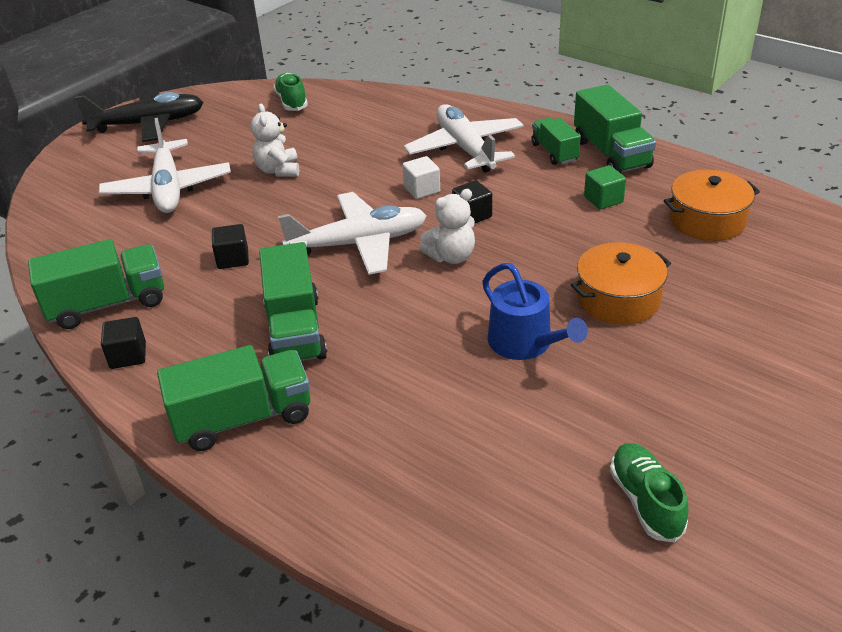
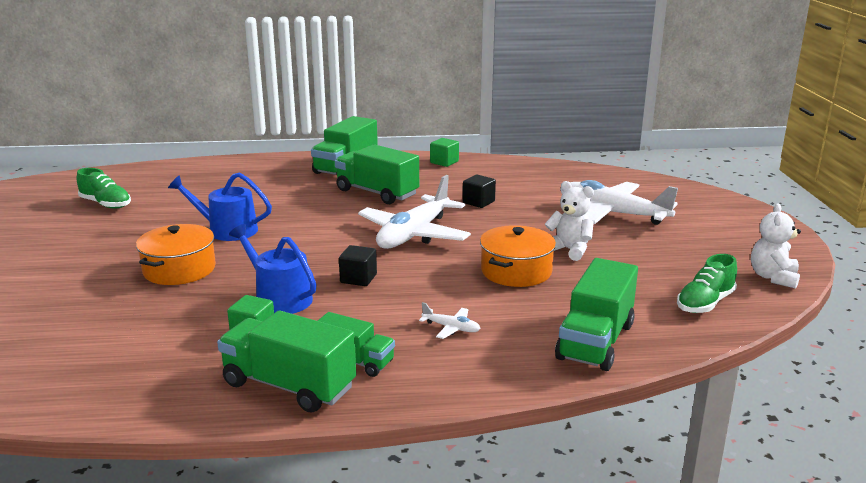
camera: 135 degrees right, 15 degrees down
green truck [28,239,164,329] -> green truck moved to [555,258,638,371]
black plane [75,86,203,142] -> none
black cube [101,317,146,369] -> green cube [430,138,459,167]
green shoe [273,73,308,111] -> green shoe turned 105 degrees clockwise [677,254,737,313]
white cube [402,156,440,199] -> none
white plane [404,104,524,173] -> white plane [419,302,481,339], size x0.41
white teddy bear [419,189,475,264] -> white teddy bear moved to [751,204,801,289]
orange pot [664,170,760,241] -> orange pot moved to [480,225,556,287]
none -> blue watering can [229,224,317,314]

